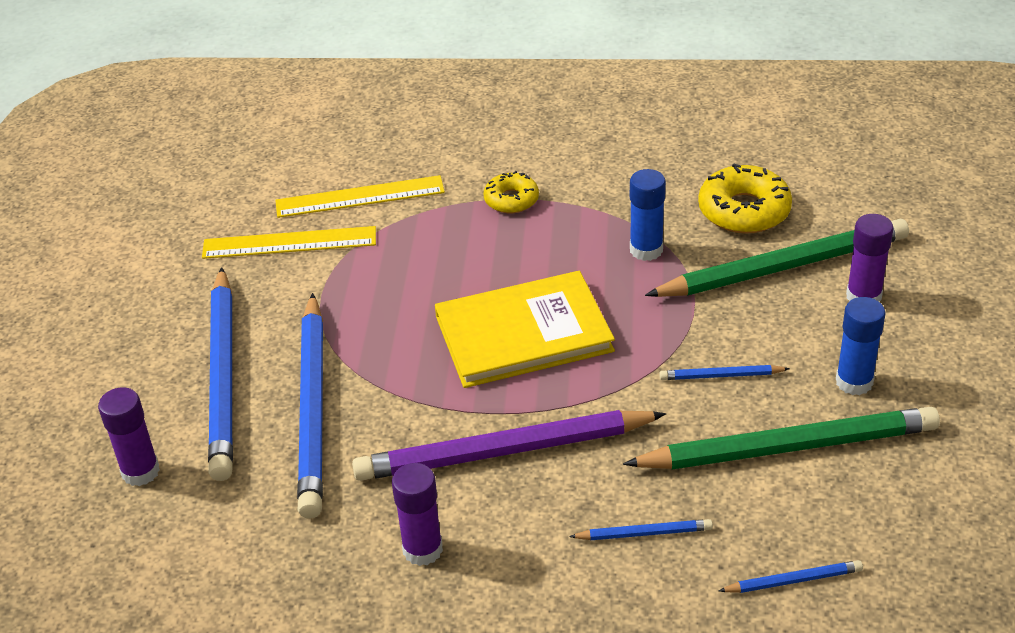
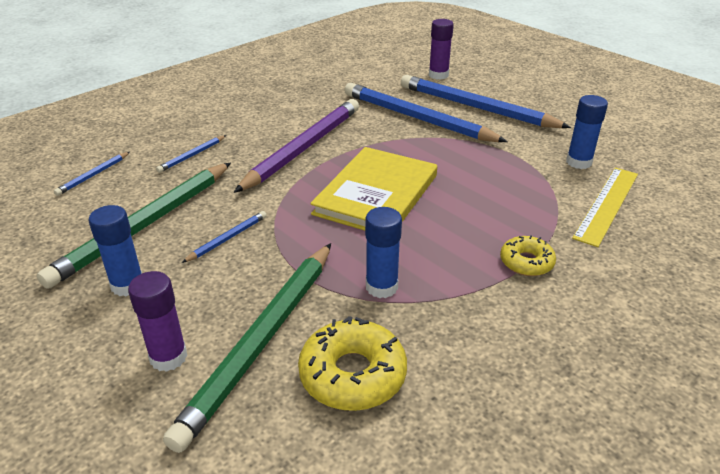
camera: 130 degrees right, 5 degrees down
yellow ruler [202,226,376,259] -> blue glue stick [566,95,608,169]
purple glue stick [392,463,443,566] -> none

